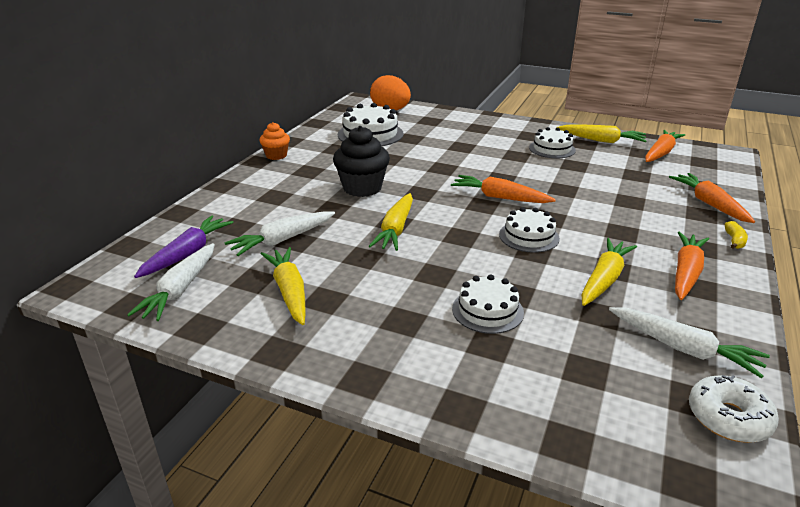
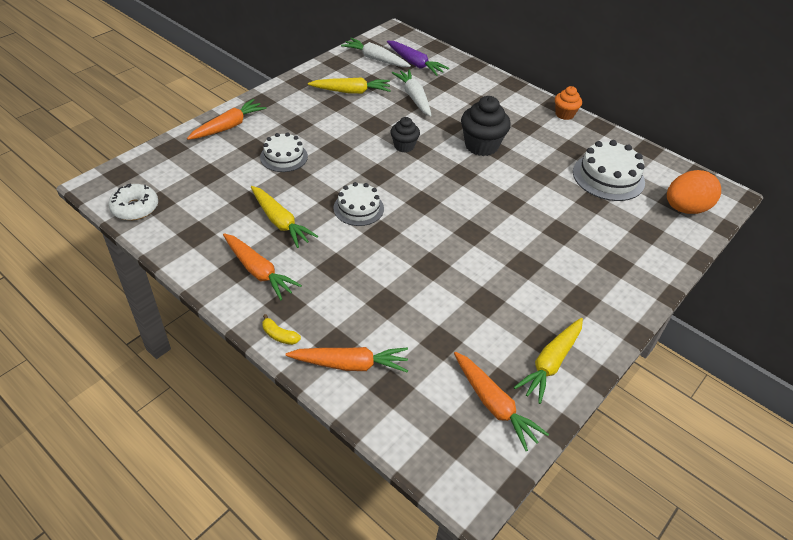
camera: 105 degrees right, 15 degrees up
yellow carrot [369,193,413,251] -> black cupcake [391,117,420,153]
orange carrot [451,175,556,203] -> orange carrot moved to [187,99,267,140]
white cake [529,127,576,158] -> none
white carrot [609,307,770,378] -> none

